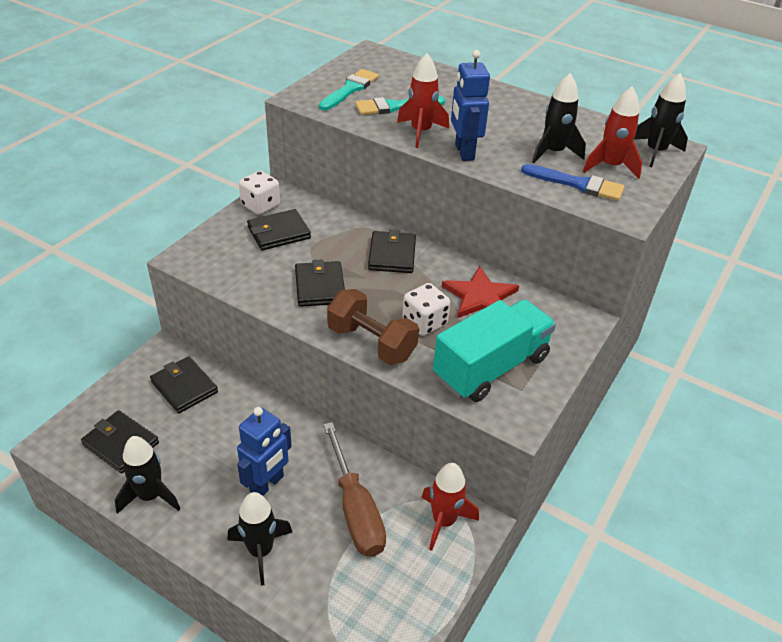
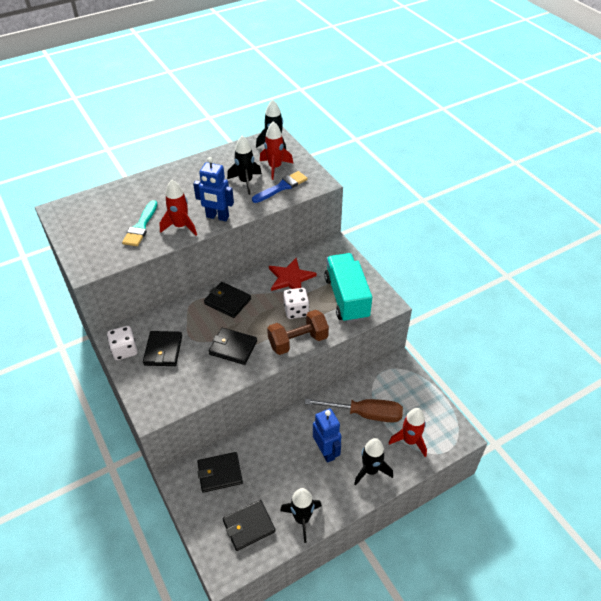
camera: 60 degrees left, 5 degrees up
turquoise brush [319,69,379,110] -> none
red rocket [421,463,479,551] -> red rocket moved to [389,408,427,457]

